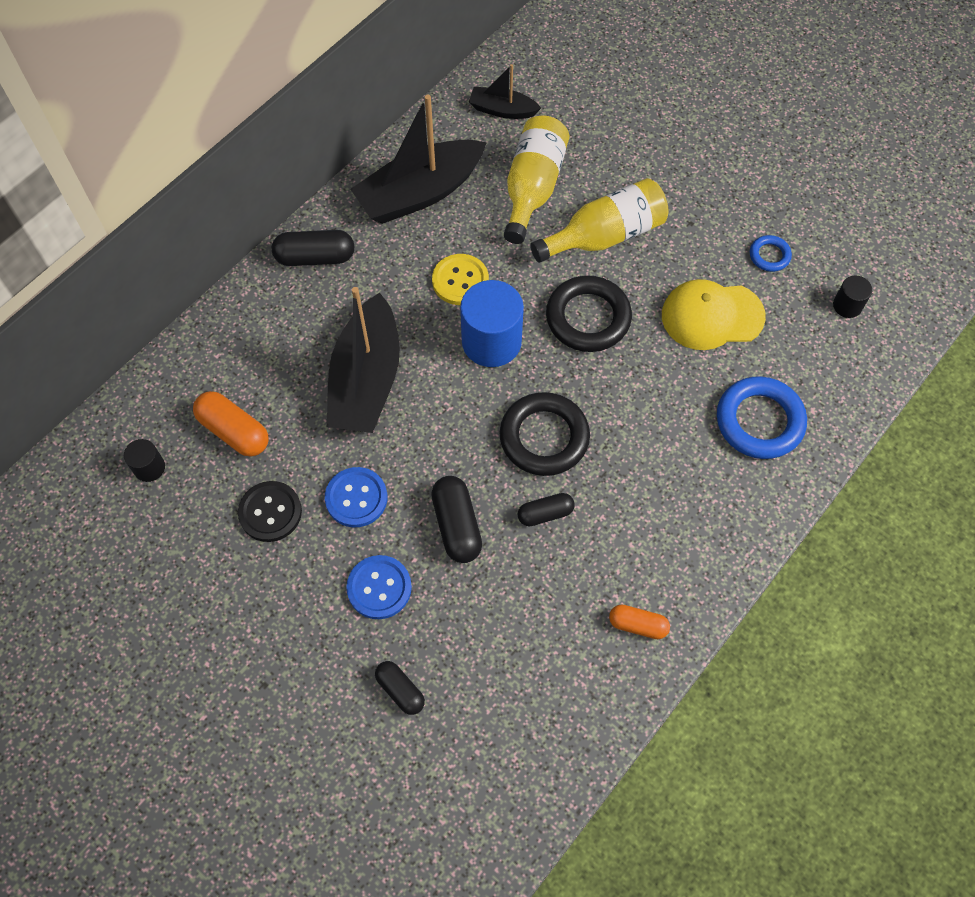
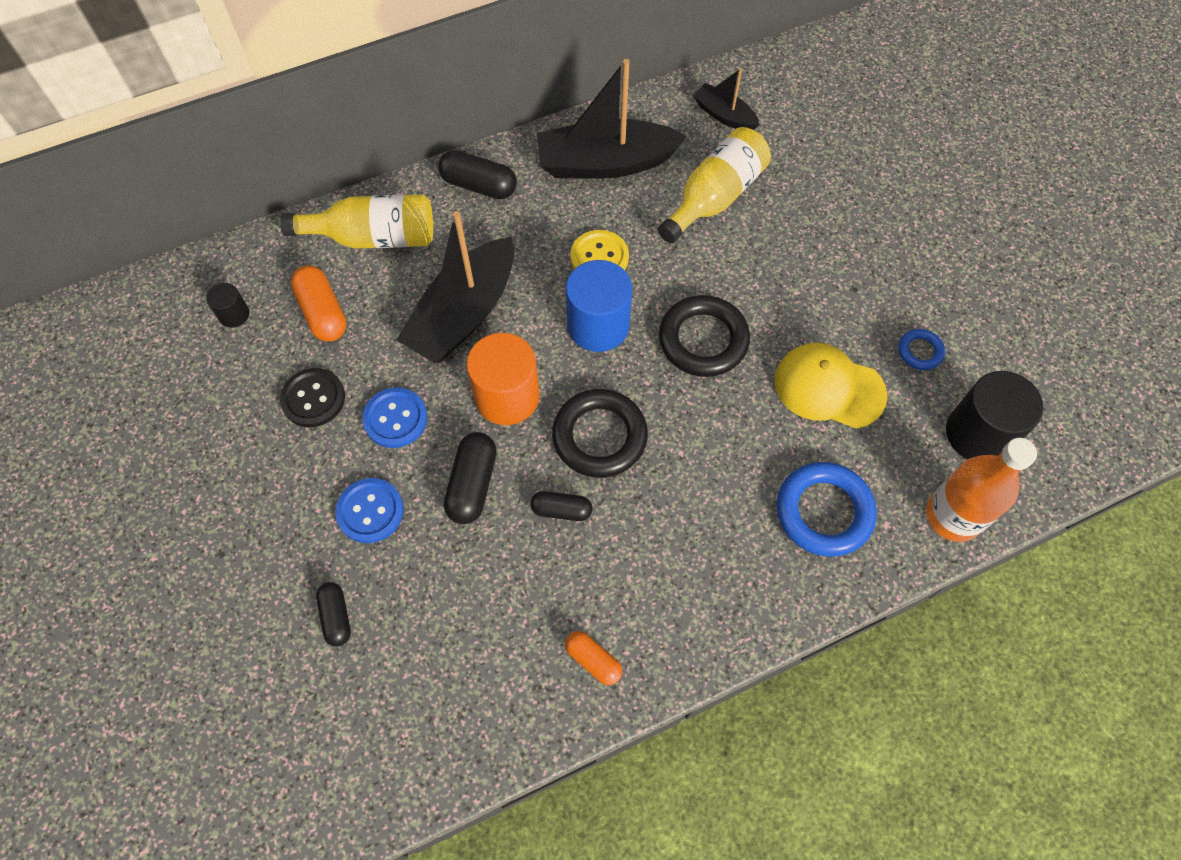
camera: 25 degrees right, 0 degrees up
yellow bottle [530,178,669,263] -> yellow bottle moved to [280,194,433,249]
black cylinder [833,275,872,318] -> black cylinder [946,371,1044,459], size x2.01
none -> orange cylinder [466,333,540,425]
none -> orange bottle [926,438,1037,542]

